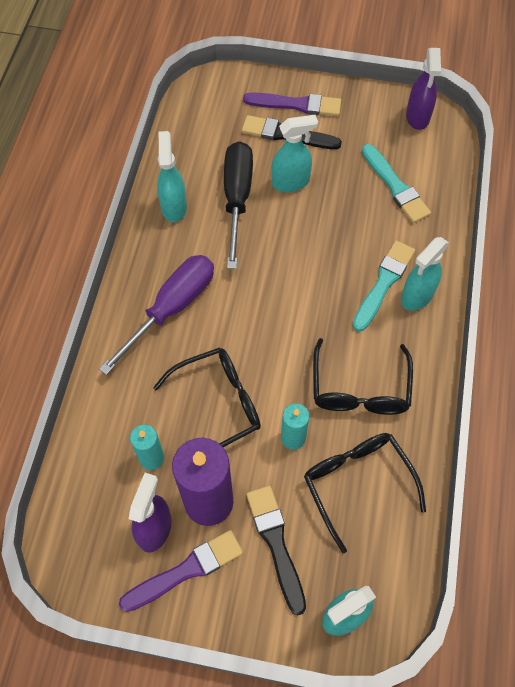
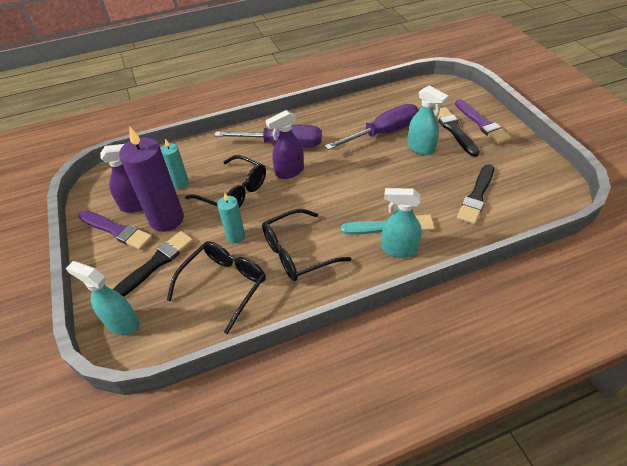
camera: 60 degrees right, 15 degrees down
turquoise spray bottle [157,131,187,222] -> none
black screwdriver [224,141,253,269] -> purple screwdriver [325,104,419,150]
turquoise brush [362,144,431,223] -> black brush [457,164,494,225]
purple spray bottle [406,48,441,130] -> purple spray bottle moved to [266,110,304,179]

